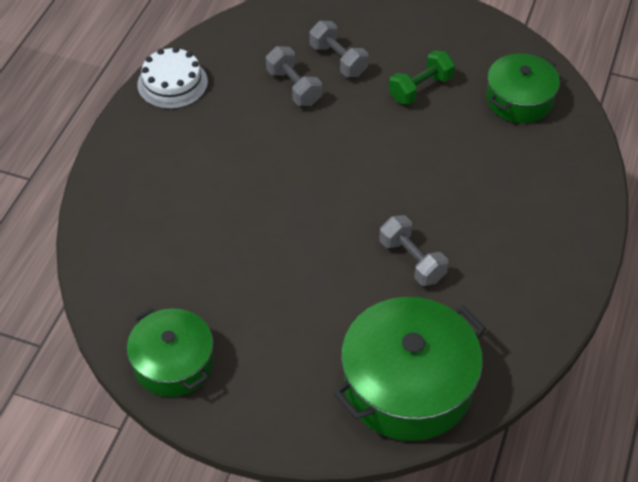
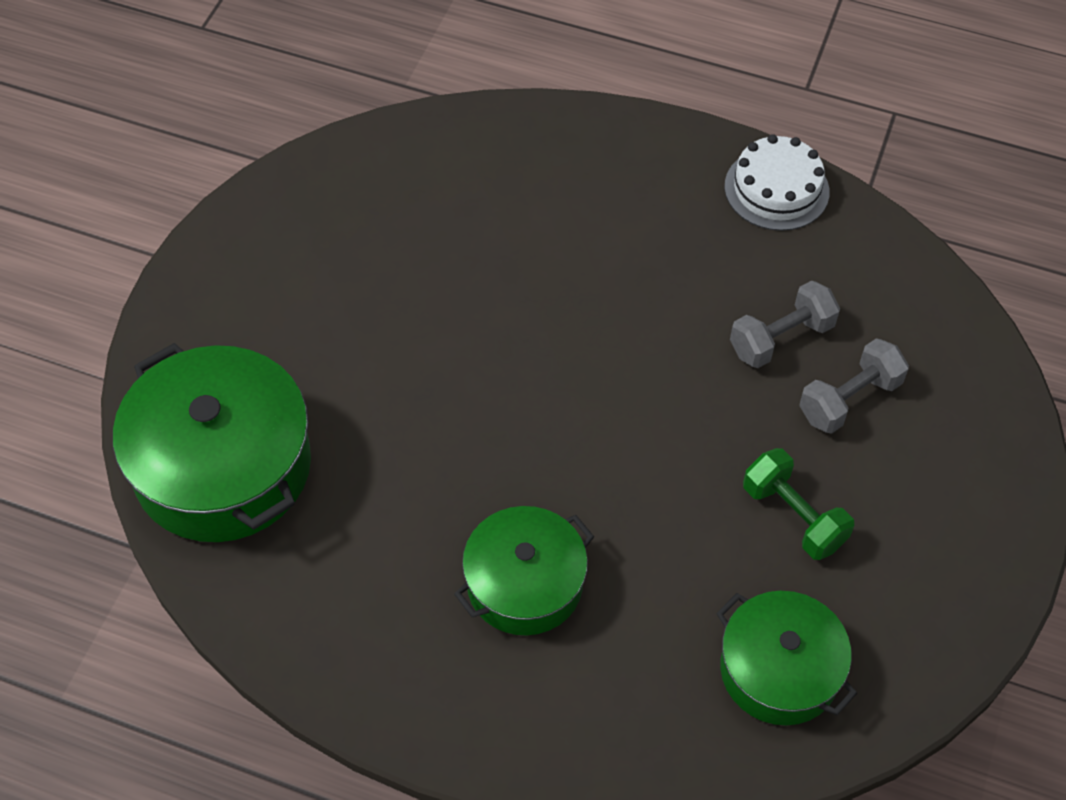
camera: 90 degrees right, 5 degrees up
green pot [127,308,213,397] -> green pot moved to [454,506,594,635]
grey dumbbell [379,215,448,286] -> none

